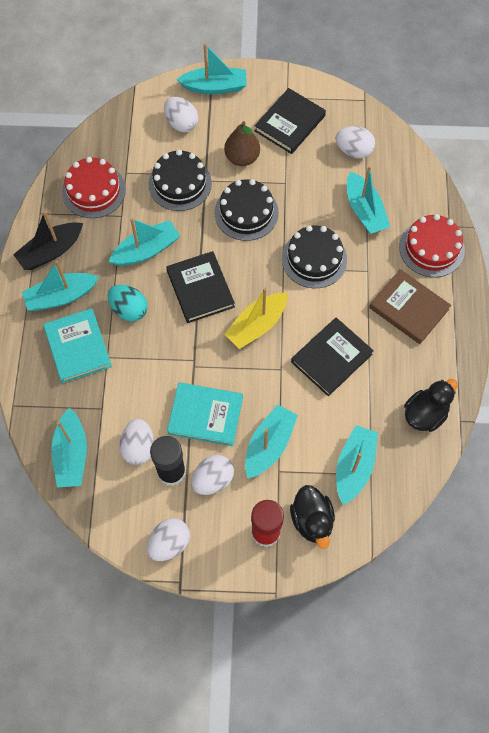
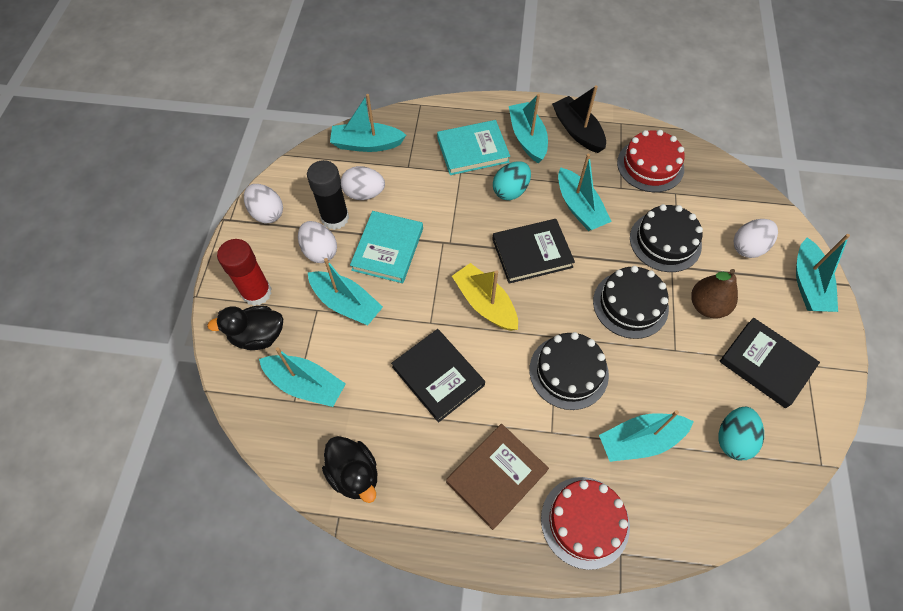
camera: 95 degrees right, 5 degrees down
white egg [335,126,375,158] -> turquoise egg [718,407,764,460]

